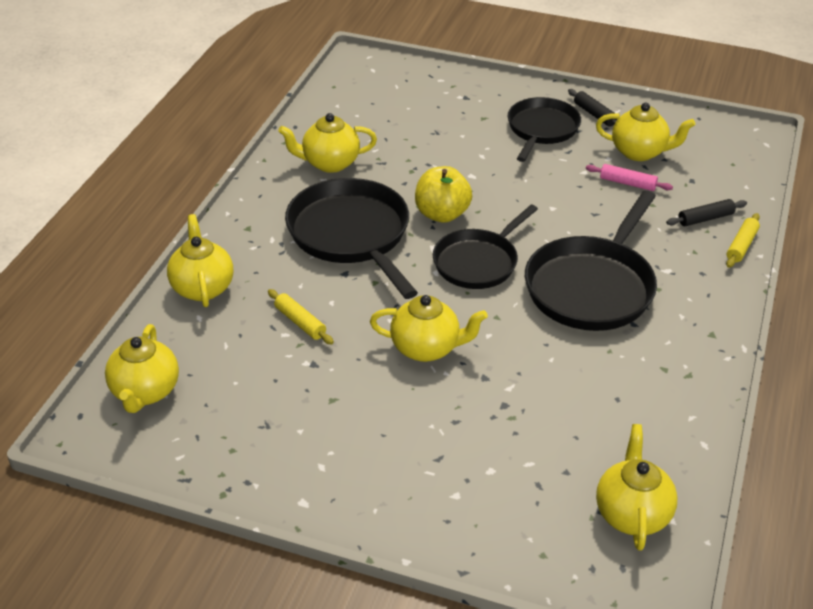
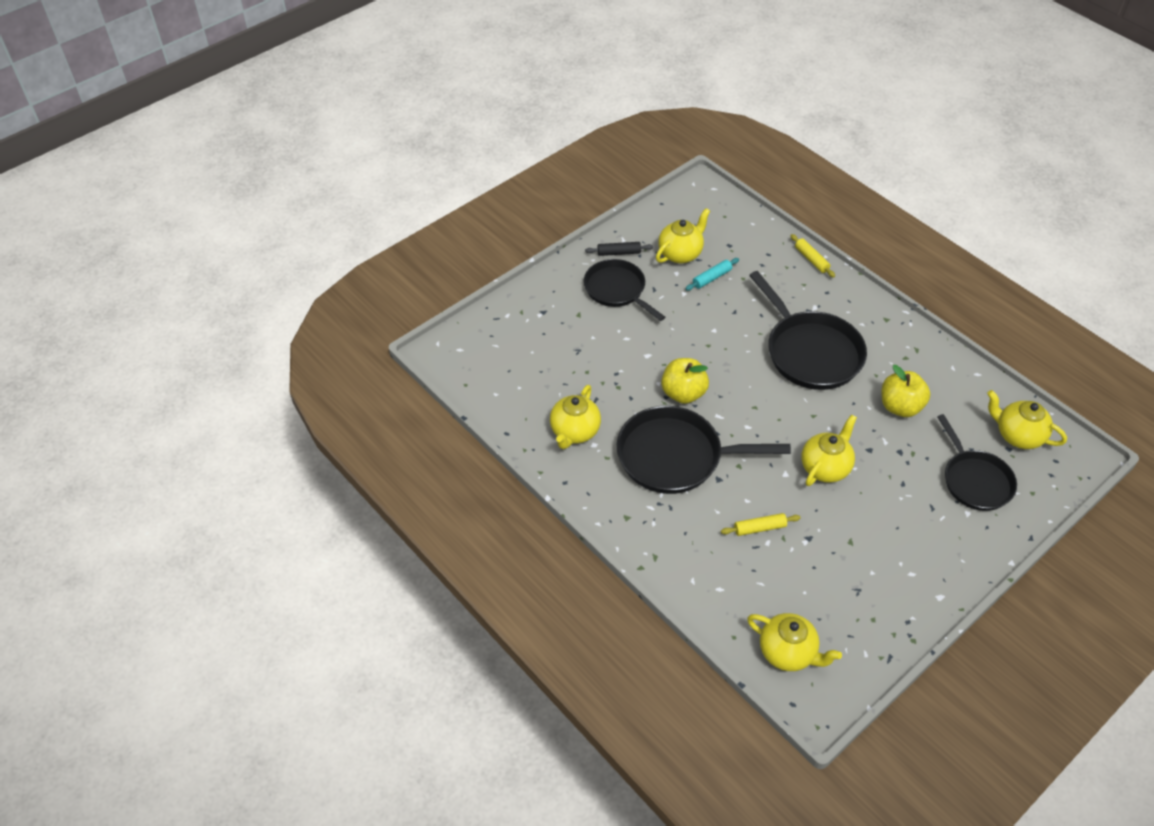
camera: 60 degrees left, 10 degrees up
yellow teapot [167,214,233,307] -> none
black pan [433,205,538,289] -> black pan moved to [937,414,1017,511]
pink rolling pin [586,164,673,191] -> turquoise rolling pin [685,258,739,291]
black rolling pin [666,199,747,226] -> none
none -> yellow apple [882,365,930,417]

